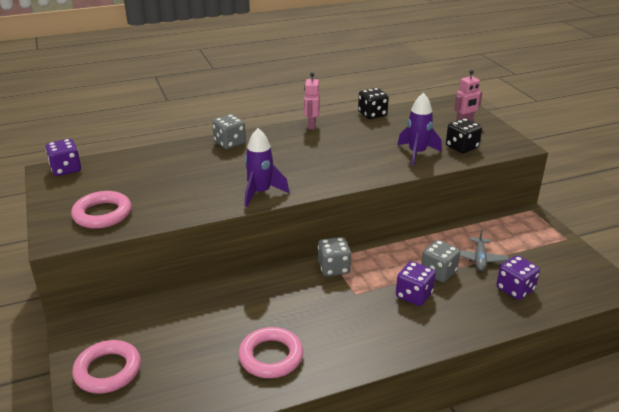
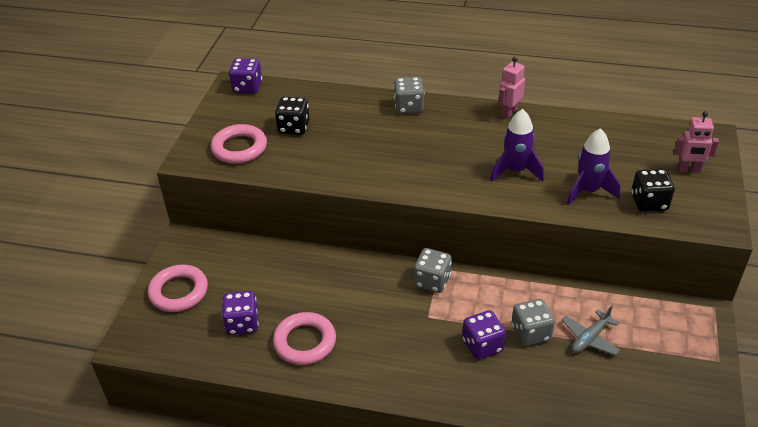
camera: 35 degrees right, 10 degrees up
purple rocket [245,128,289,207] -> purple rocket moved to [490,109,544,182]
black dice [358,88,389,119] -> black dice moved to [275,97,310,135]
purple dice [496,255,540,300] -> purple dice moved to [222,291,259,335]

